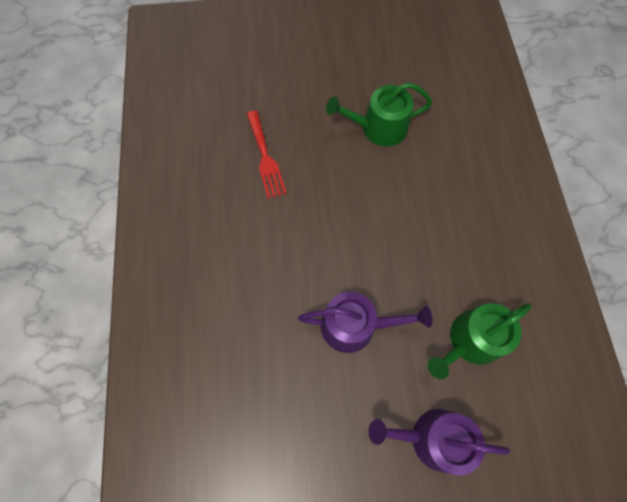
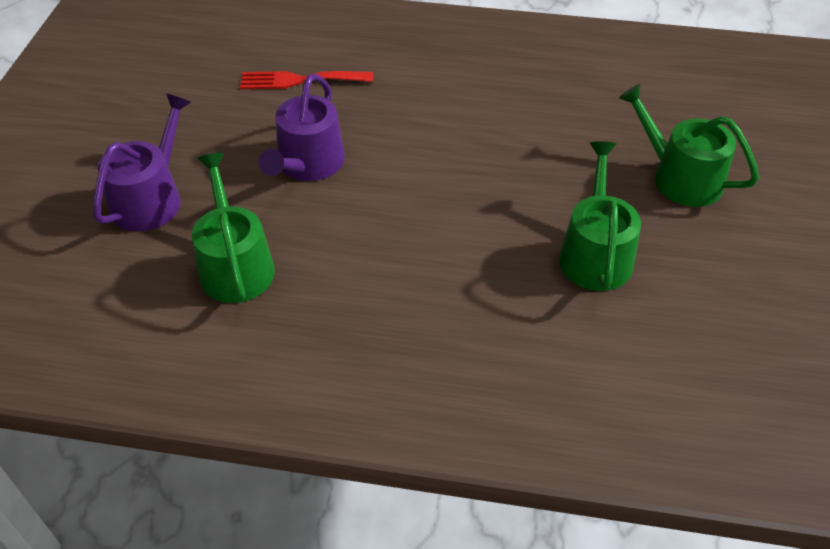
camera: 105 degrees right, 20 degrees down
red fork [247,111,287,199] -> red fork moved to [240,71,373,89]
none -> green watering can [619,84,759,207]

